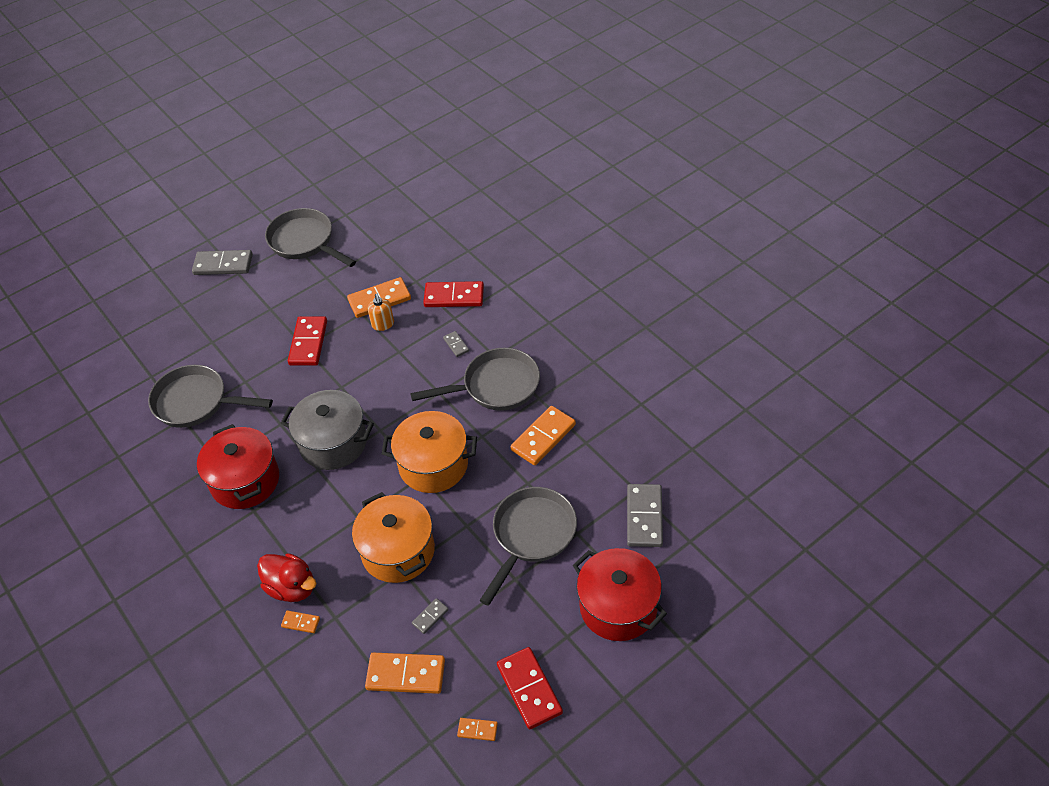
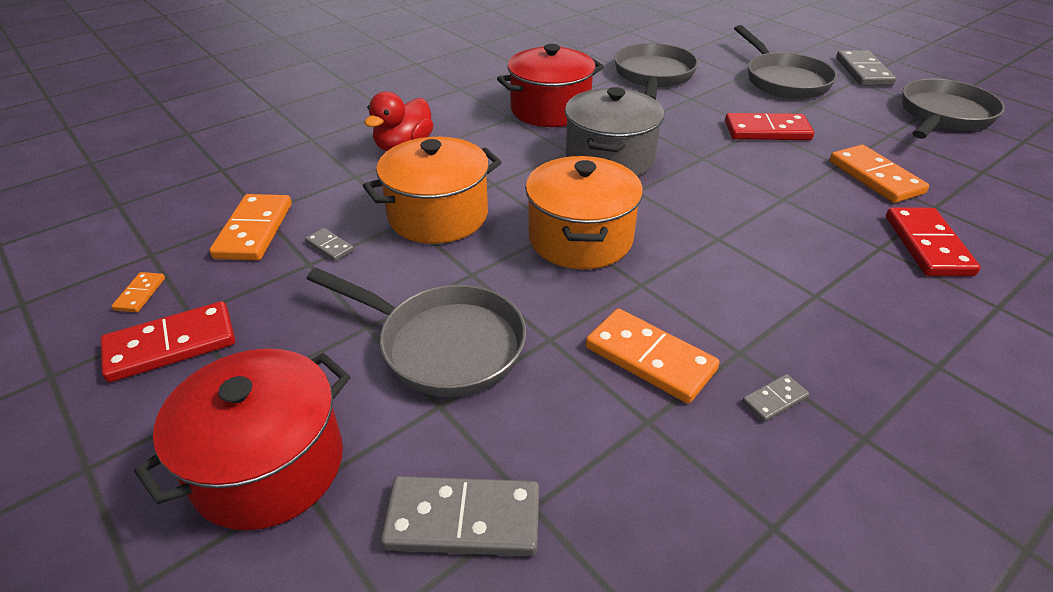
camera: 85 degrees right, 10 degrees down
orange domino [281,610,320,633] -> none
orange soap dispenser [368,294,394,331] -> none
grey pan [410,348,540,411] -> grey pan moved to [734,25,837,99]
grey domino [443,331,469,357] -> grey domino moved to [742,374,809,422]

